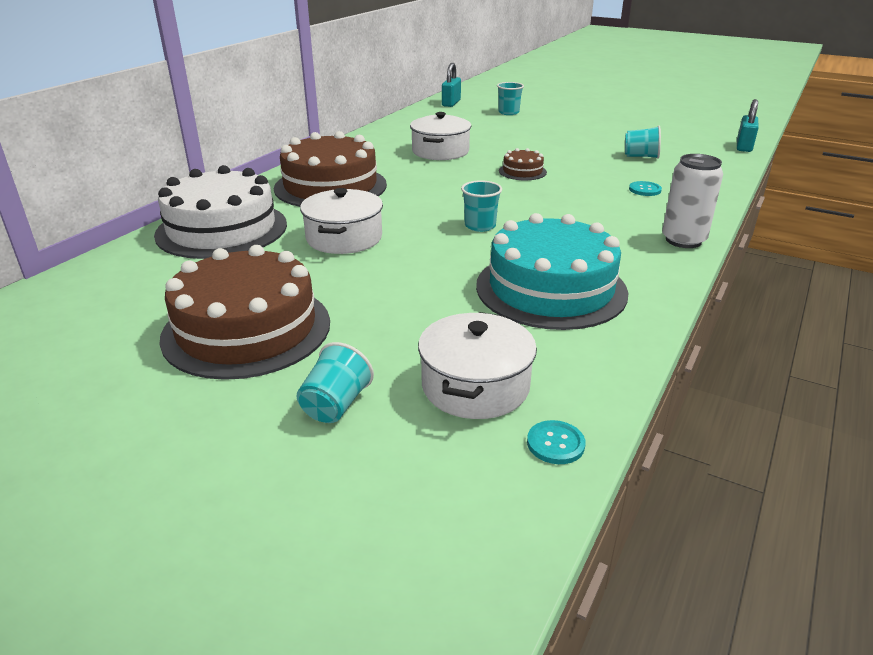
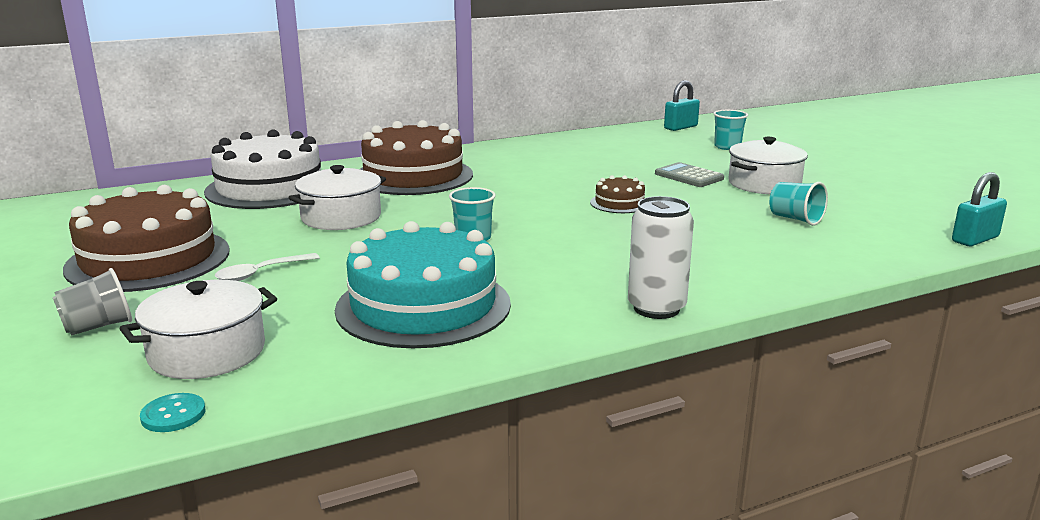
camera: 35 degrees right, 10 degrees down
turquoise cup [297,342,374,423] -> grey cup [52,268,132,336]
white pot [410,112,471,160] -> white pot moved to [728,137,808,194]
turquoise button [629,181,662,196] -> none
none -> white spoon [215,253,320,281]
none -> grey calculator [655,162,724,187]

